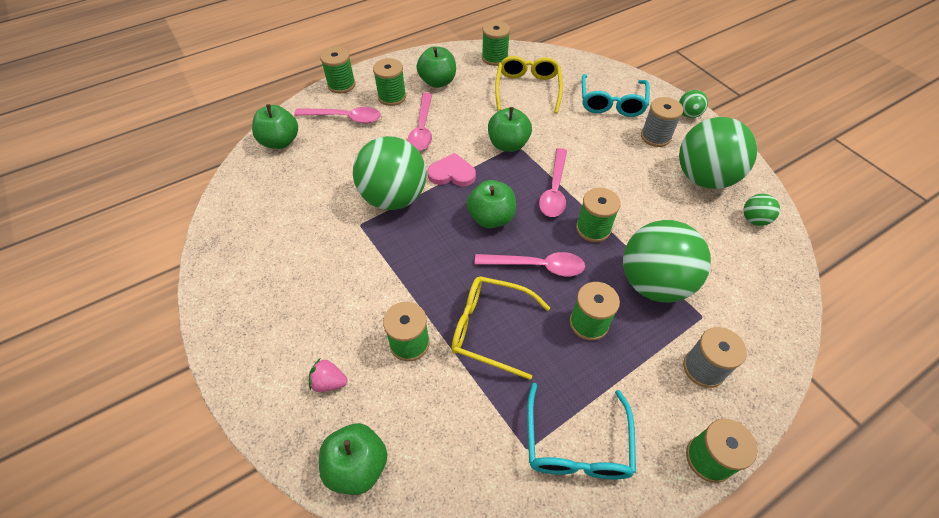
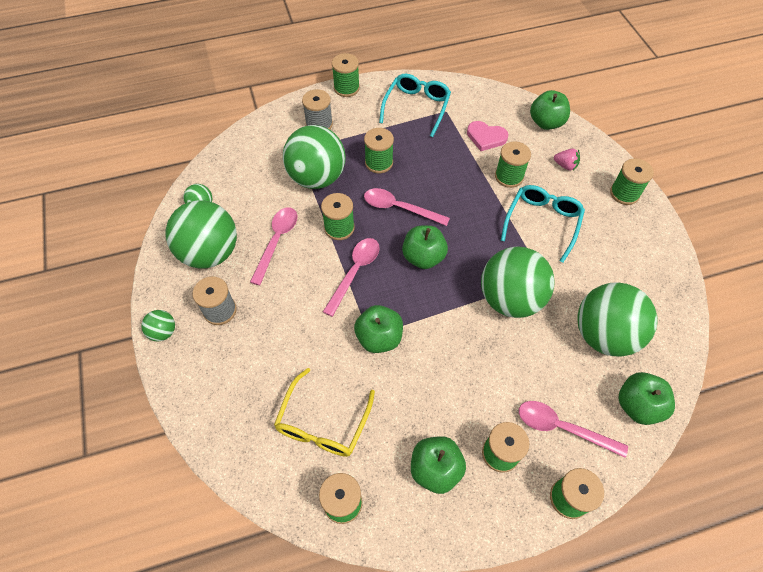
camera: 165 degrees left, 5 degrees up
pink spoon [408,93,432,151] -> pink spoon moved to [250,207,297,285]
pink heart [427,153,476,186] -> pink heart moved to [467,121,508,151]
yellow glasses [451,276,550,380] -> none
turquoise glasses [582,74,650,117] -> turquoise glasses moved to [501,185,585,263]
none -> green ball [577,282,658,356]
none -> green spool [610,158,654,205]

